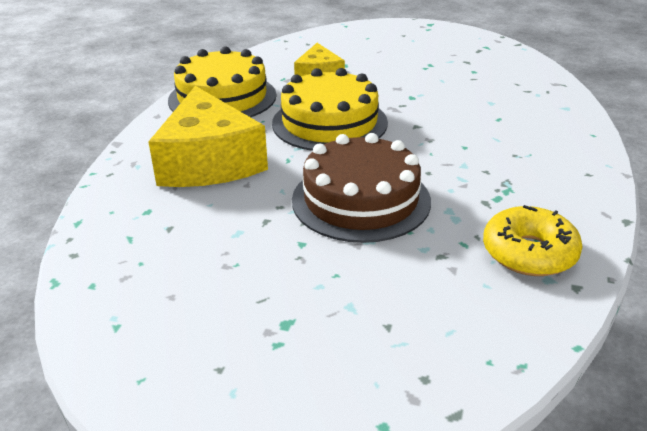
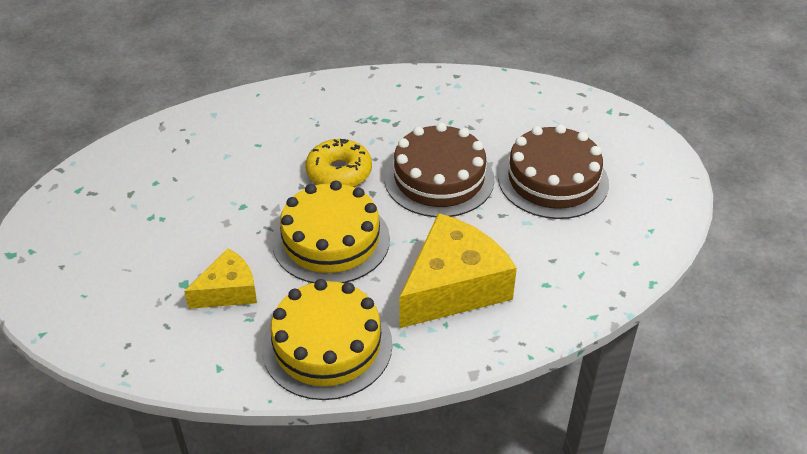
camera: 120 degrees left, 10 degrees up
yellow donut [483,205,582,276] -> yellow donut moved to [305,139,372,187]
none -> brown cake [498,124,609,219]

